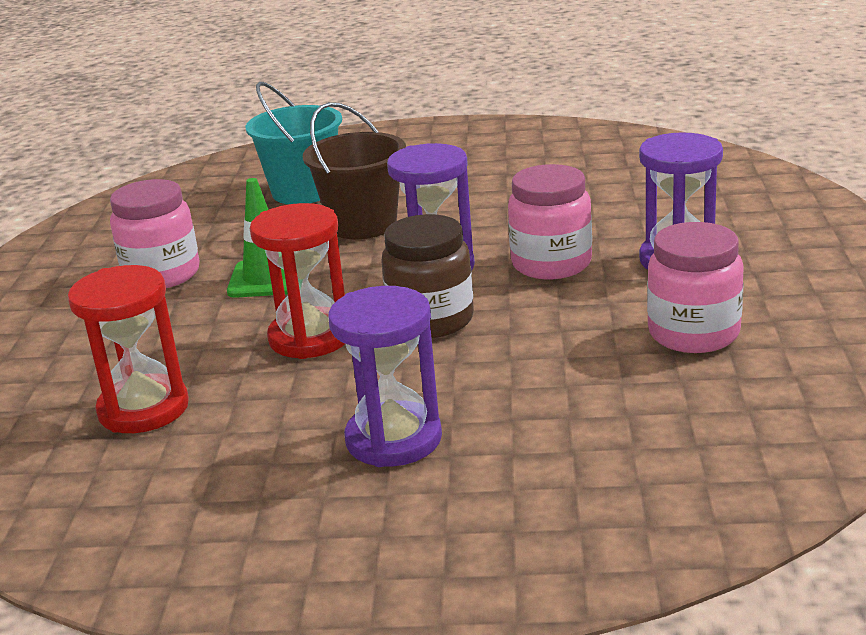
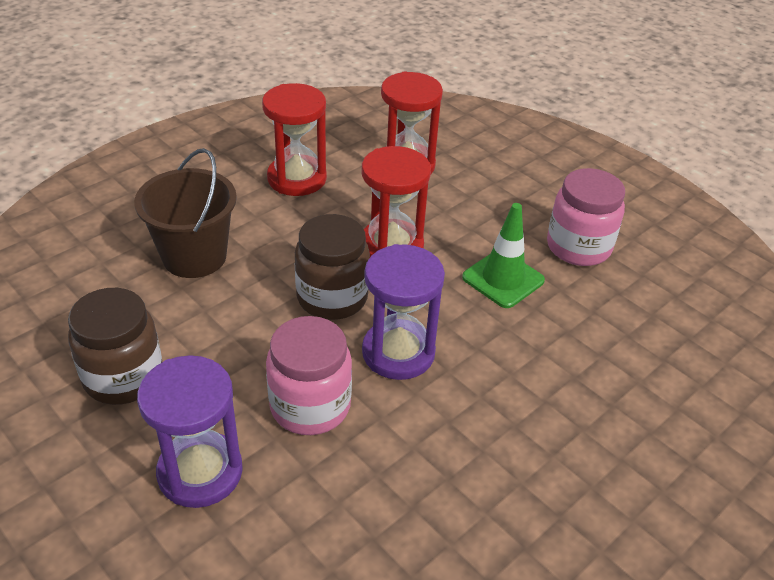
camera: 130 degrees right, 15 degrees up
turquoise bucket [245,82,342,204] -> none
brown bucket [303,102,406,239] -> brown bucket moved to [134,148,237,278]
purple hourglass [328,286,442,467] -> none
pink jar [647,222,744,353] -> brown jar [68,288,162,405]
none -> red hourglass [262,83,327,196]

